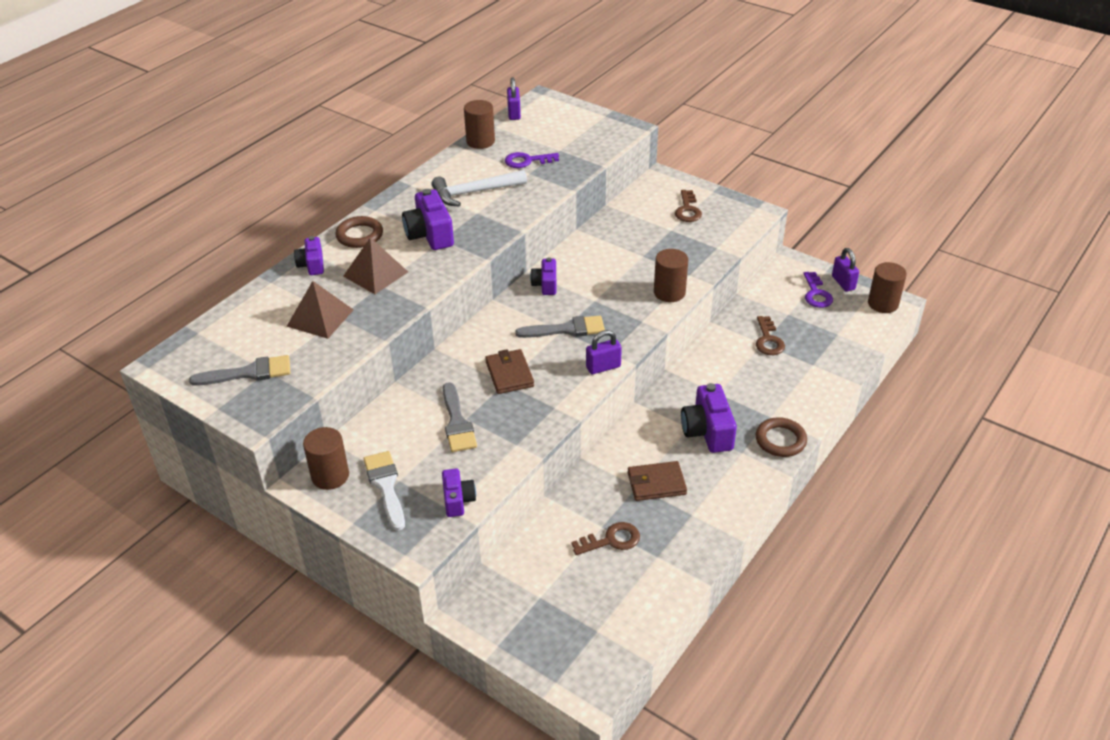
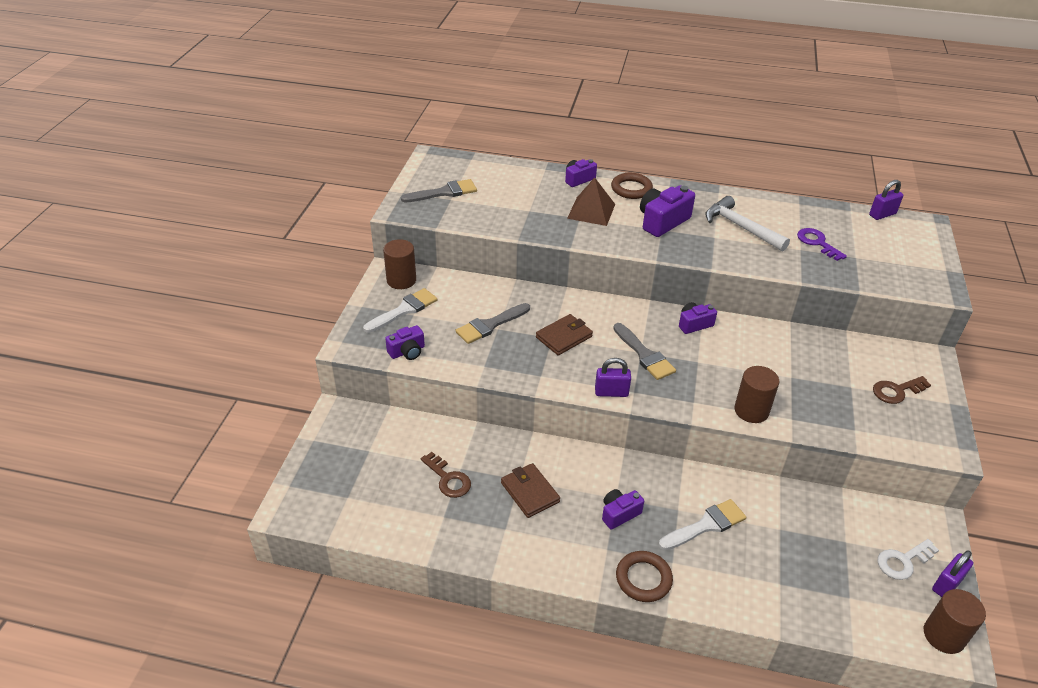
camera: 65 degrees right, 0 degrees up
grey brush [189,355,290,386] -> grey brush turned 75 degrees counterclockwise [401,179,477,202]
brown pyramid [286,281,353,339] -> none
brown cylinder [464,100,495,149] -> none
purple padlock [586,330,622,374] -> purple padlock turned 45 degrees counterclockwise [595,358,631,397]
purple camera [681,383,737,453] -> purple camera [602,489,644,529], size x0.61
brown key [756,316,785,355] -> none
purple key [803,272,833,308] -> white key [878,539,939,580]
none -> white brush [659,499,747,550]

